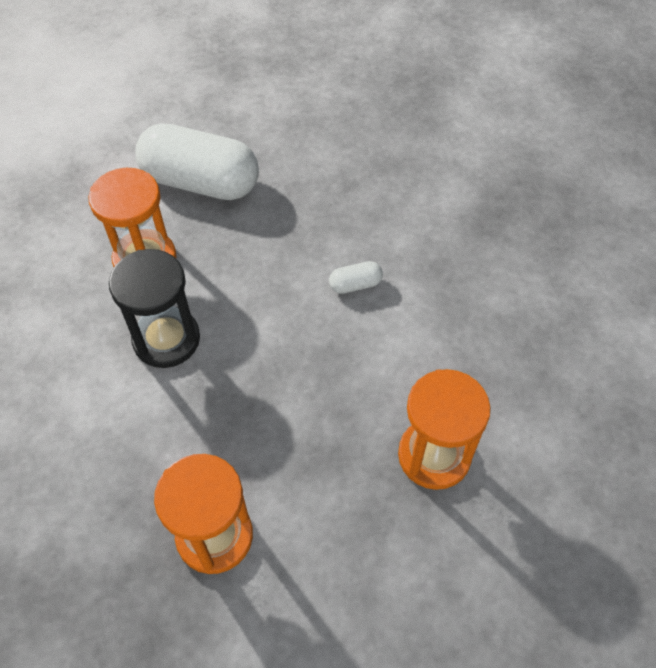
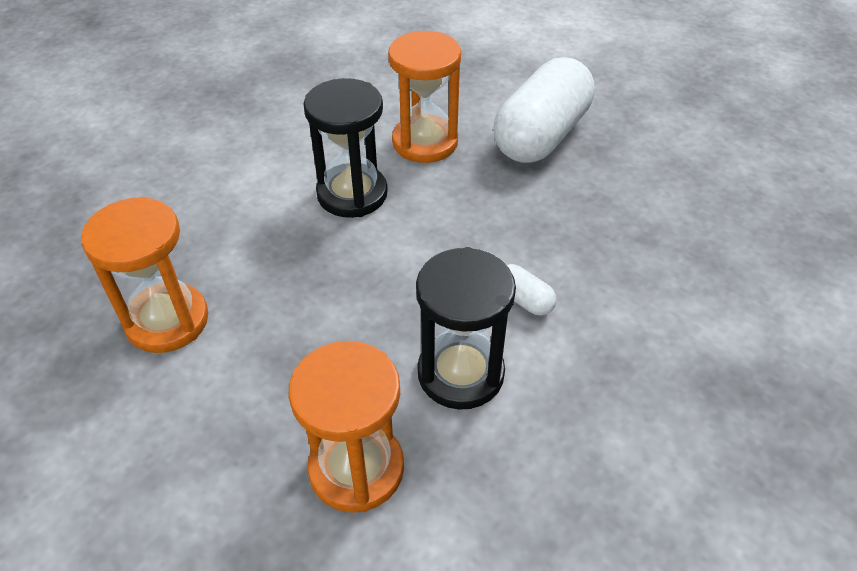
camera: 60 degrees right, 10 degrees down
white capsule [135,123,259,200] -> white capsule turned 45 degrees clockwise [493,57,595,163]
none -> black hourglass [416,247,516,410]

